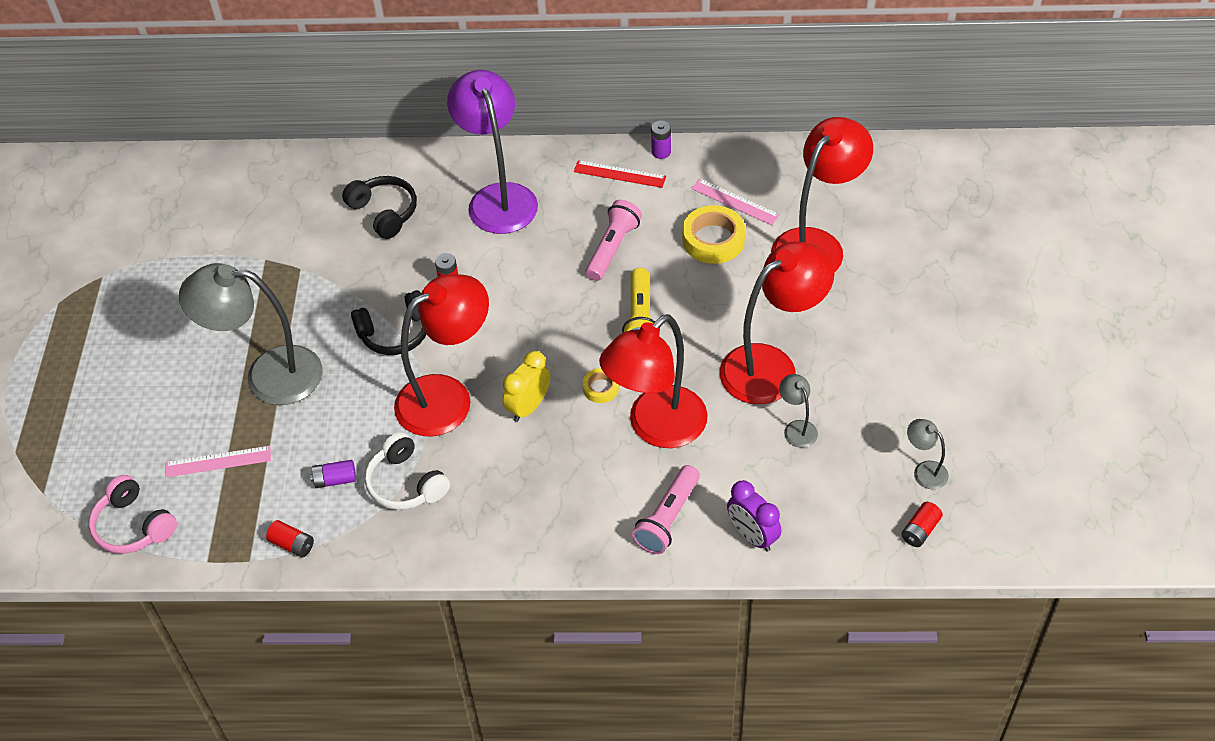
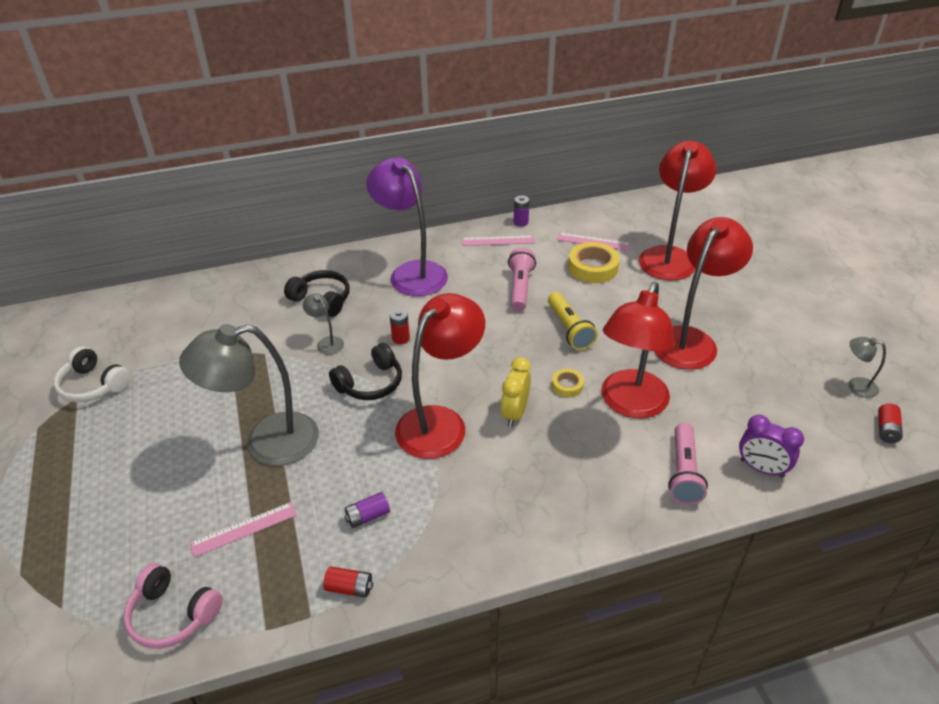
camera: 20 degrees left, 10 degrees down
white headphones [365,432,450,510] -> white headphones moved to [54,346,131,403]
red ruler [574,160,666,188] -> pink ruler [462,235,535,246]
grey lamp [779,374,818,448] -> grey lamp moved to [303,294,344,354]

